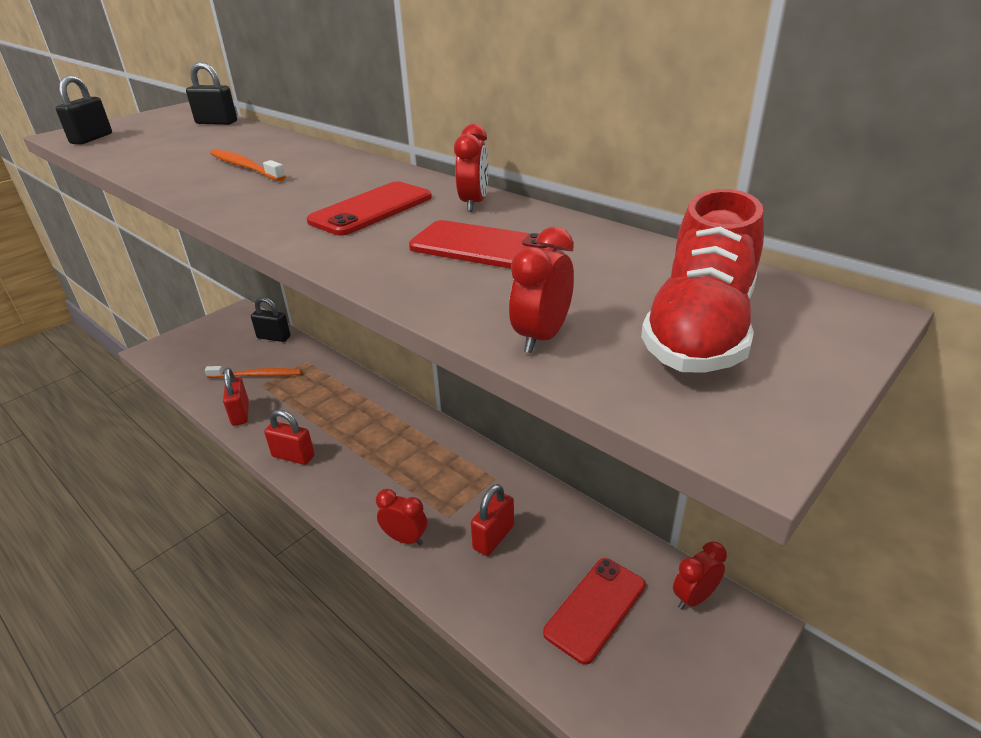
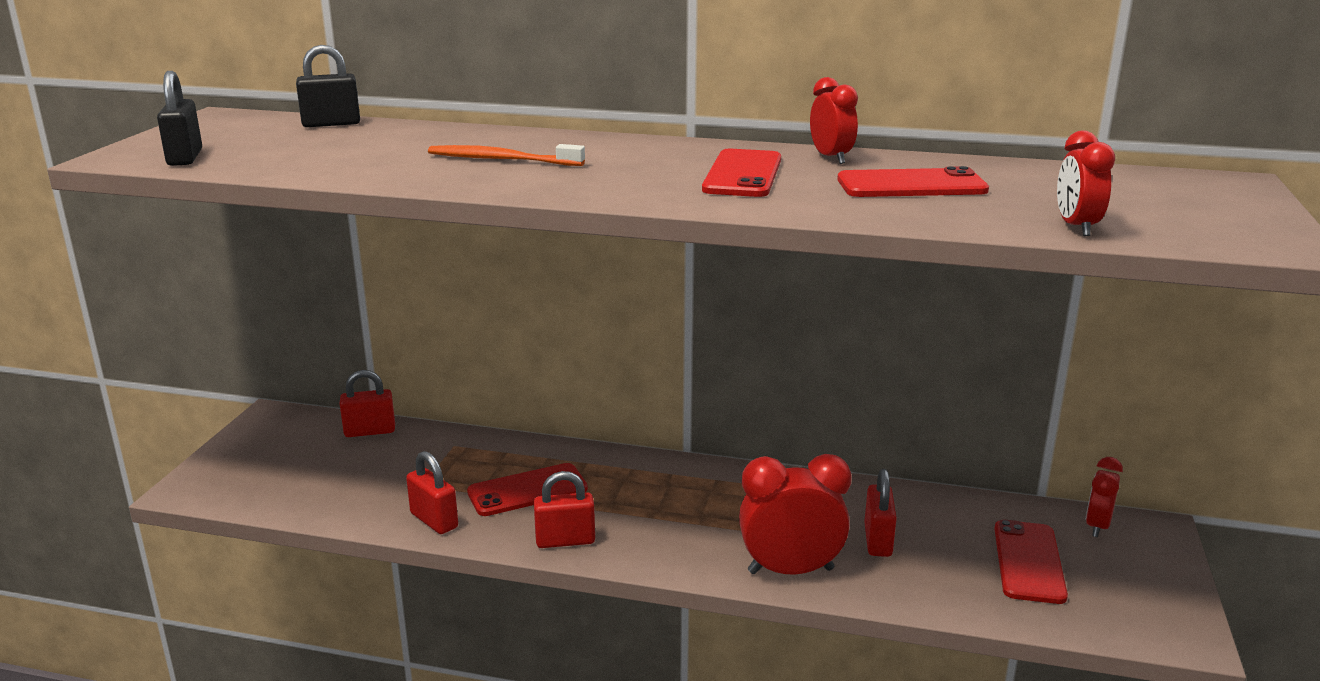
camera: 30 degrees left, 10 degrees down
orange toothbrush [205,366,302,378] -> none
black padlock [251,297,291,342] -> red padlock [339,370,395,437]
red clock [376,489,427,545] -> red clock [739,454,852,575], size x1.75
red shoe [641,189,764,373] -> none
none -> red phone [467,463,588,516]

